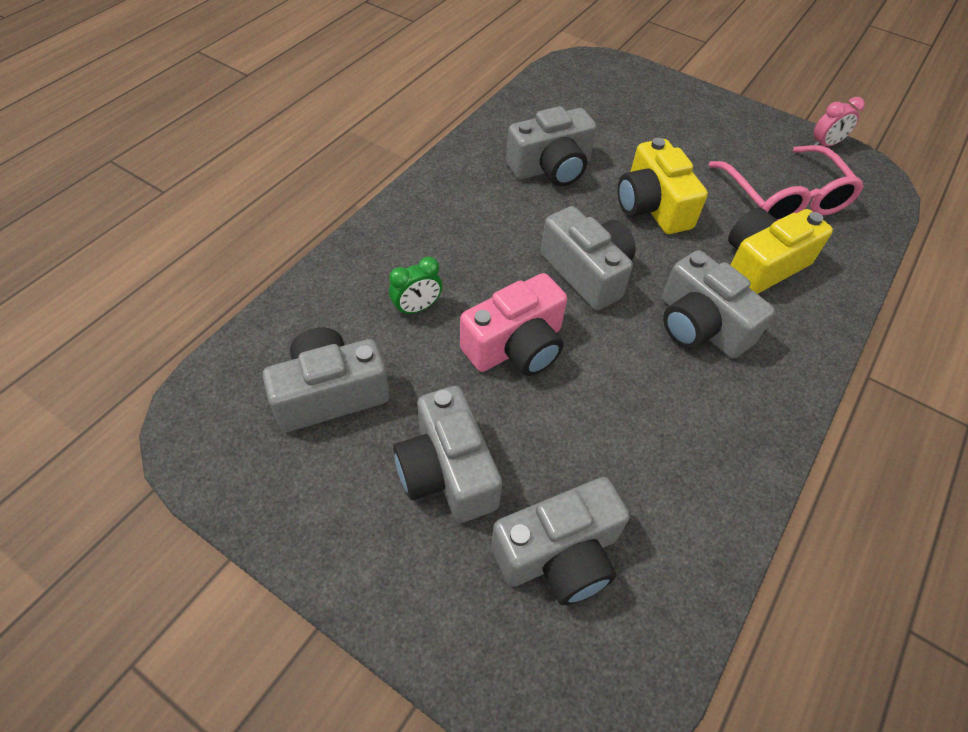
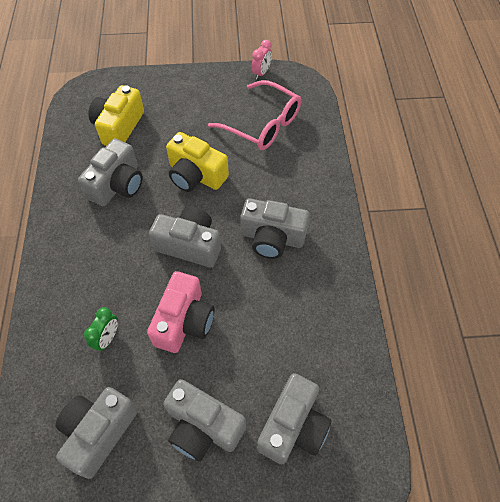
camera: 35 degrees left, 5 degrees up
yellow camera [728,207,833,294] -> yellow camera moved to [88,85,144,146]

